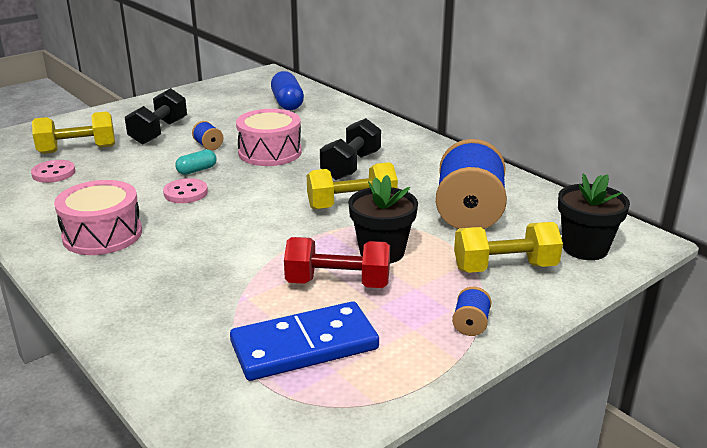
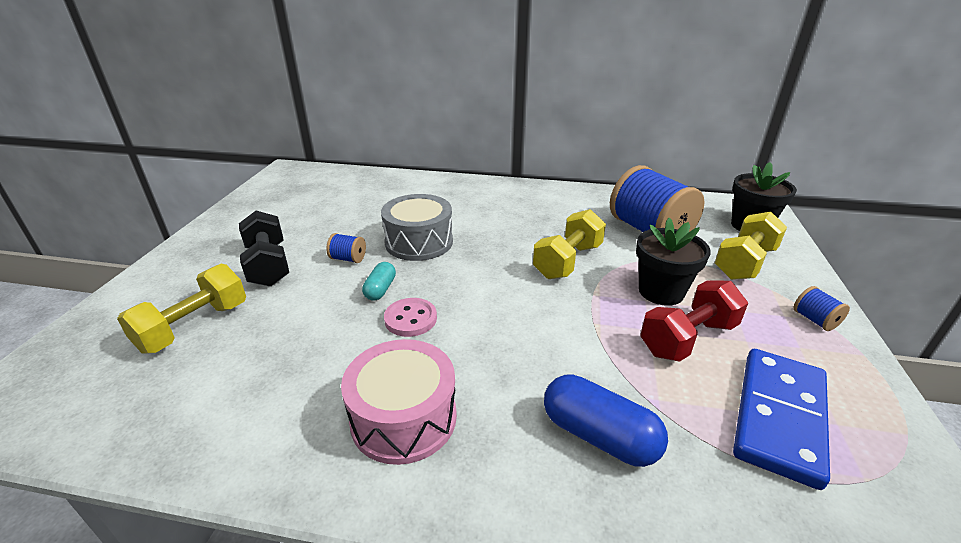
camera: 40 degrees left, 5 degrees up
pink button [31,160,75,183] -> none
pink drum [236,109,302,166] -> grey drum [381,194,453,261]
blue capsule [271,71,304,110] -> blue capsule moved to [544,374,668,467]
black dumbbell [320,118,381,180] -> none

